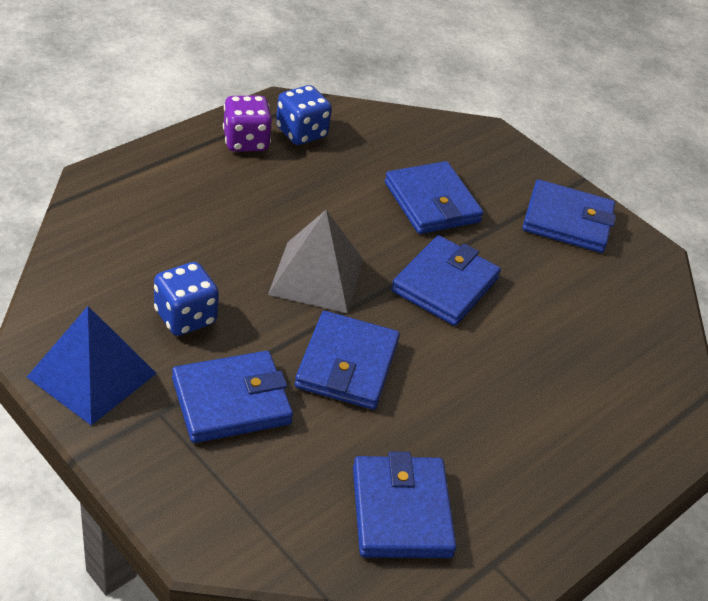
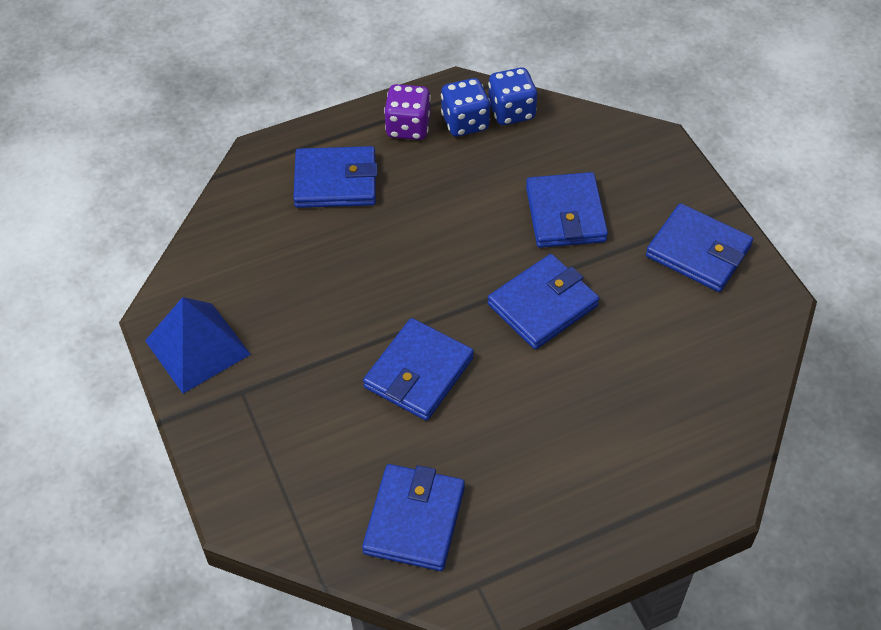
camera: 25 degrees right, 10 degrees up
blue dice [154,262,219,336] -> blue dice moved to [488,67,537,125]
blue wallet [172,351,293,443] -> blue wallet moved to [293,146,377,208]
grey pyramid [268,210,363,313] -> none

